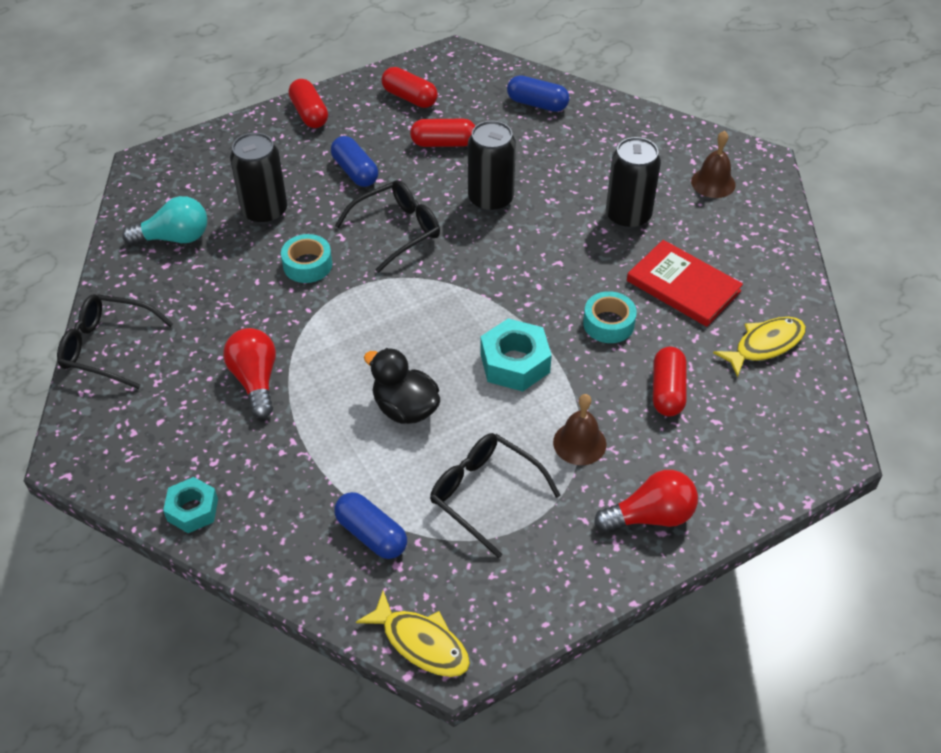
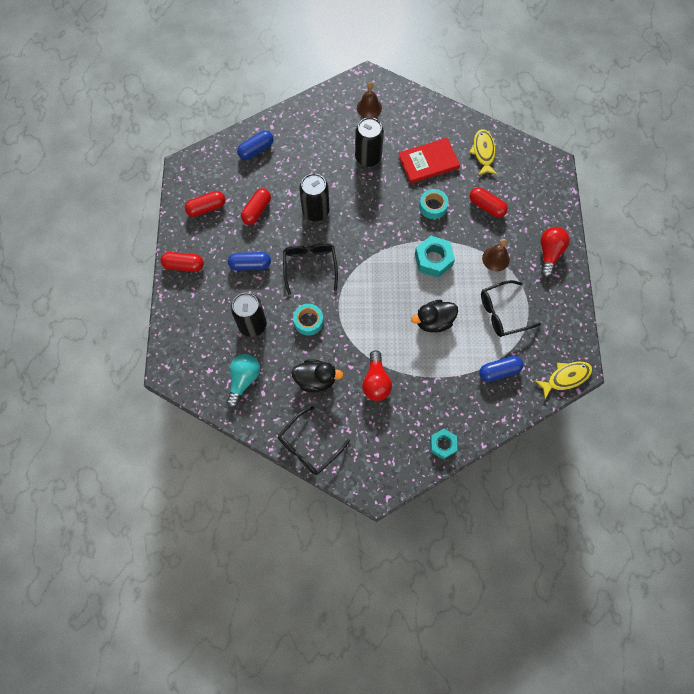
camera: 60 degrees left, 20 degrees up
red light bulb [223,328,276,418] -> red light bulb turned 105 degrees counterclockwise [362,350,392,401]
none -> black duck [291,359,343,393]

